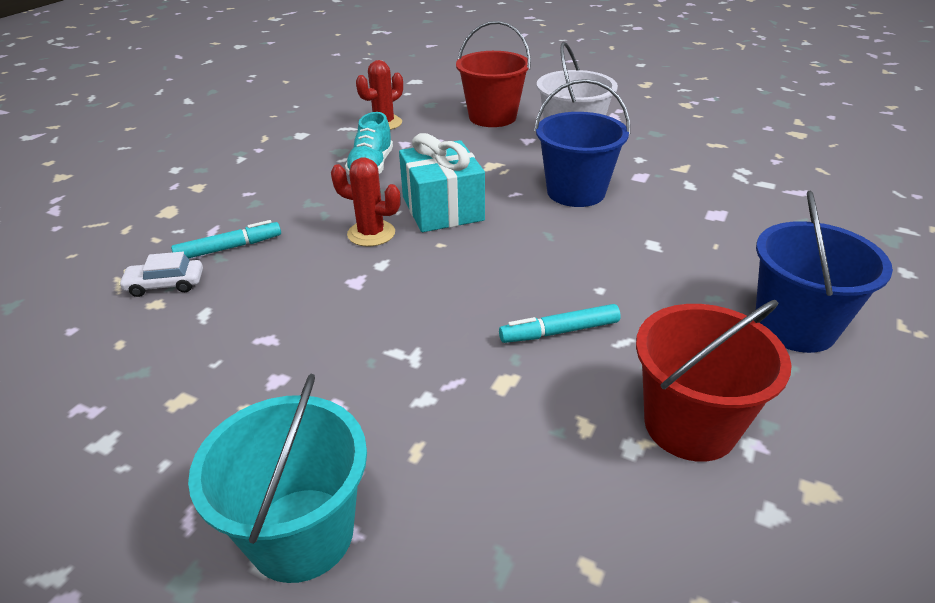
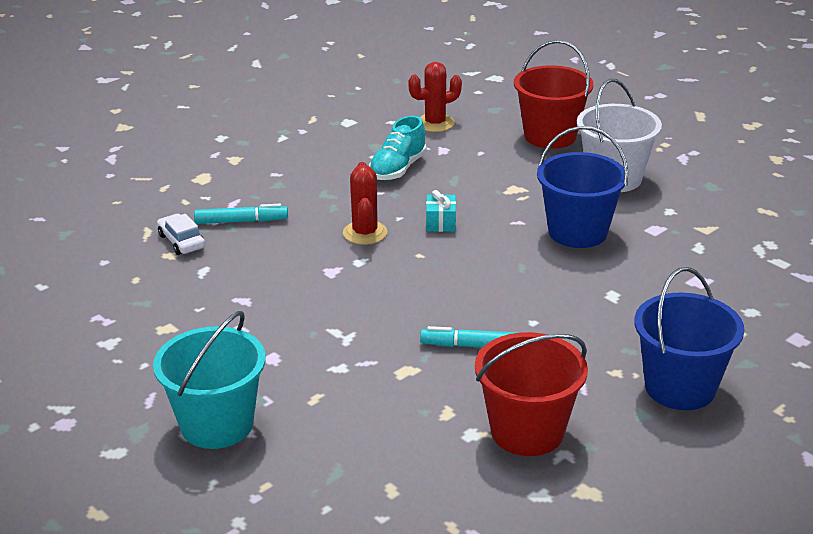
camera: 20 degrees right, 5 degrees down
white car [119,252,203,297] -> white car turned 45 degrees clockwise [157,214,205,255]
red cactus [331,157,401,247] -> red cactus turned 45 degrees clockwise [343,162,387,245]
turquoise gift [399,133,485,232] -> turquoise gift [426,190,456,232], size x0.46

